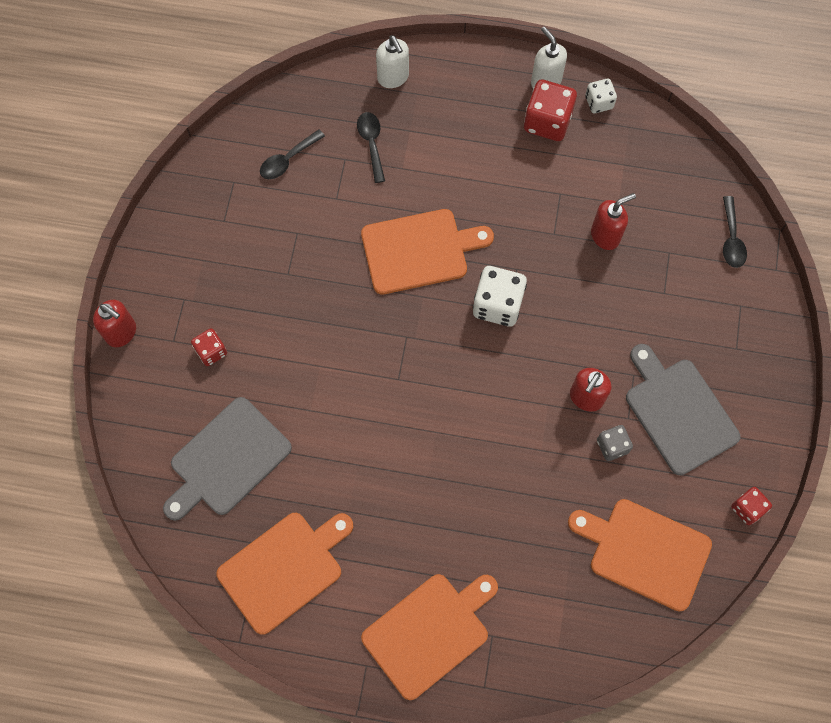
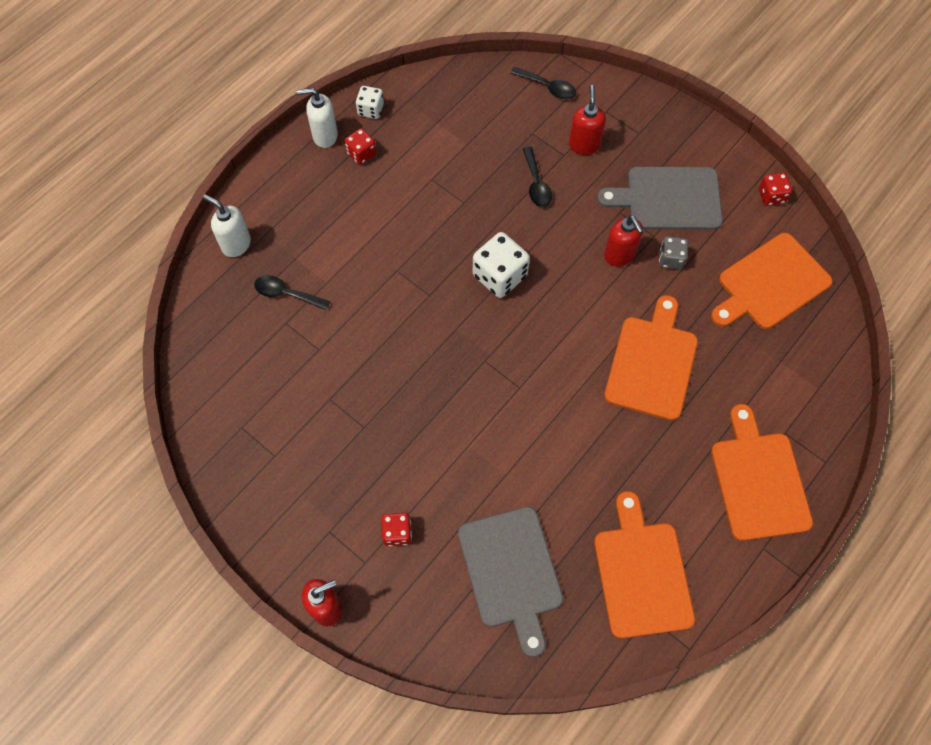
camera: 60 degrees left, 5 degrees down
black spoon [260,129,325,179] -> black spoon moved to [523,147,552,207]
orange cutting board [361,209,494,294] -> orange cutting board moved to [604,295,698,421]
white soap dispenser [376,35,409,88] -> white soap dispenser turned 150 degrees counterclockwise [203,195,251,257]
red dice [524,80,577,141] -> red dice [344,128,376,165], size x0.58
red soap dispenser [591,193,636,250] -> red soap dispenser moved to [569,85,606,155]

